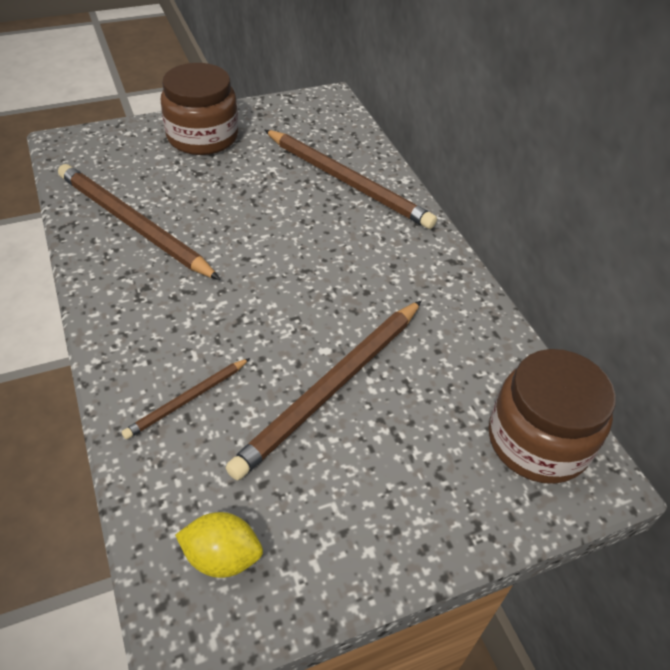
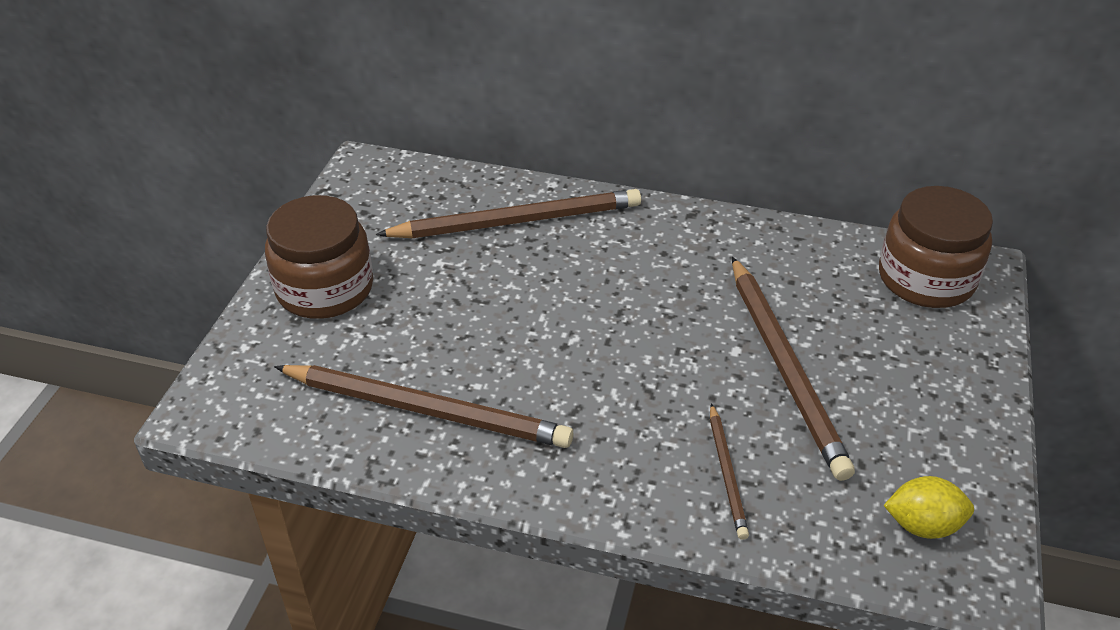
camera: 50 degrees left, 5 degrees down
brown pencil [58,164,220,280] -> brown pencil turned 150 degrees counterclockwise [274,365,574,448]
yellow lemon [175,512,263,578] -> yellow lemon turned 45 degrees clockwise [883,476,974,539]

